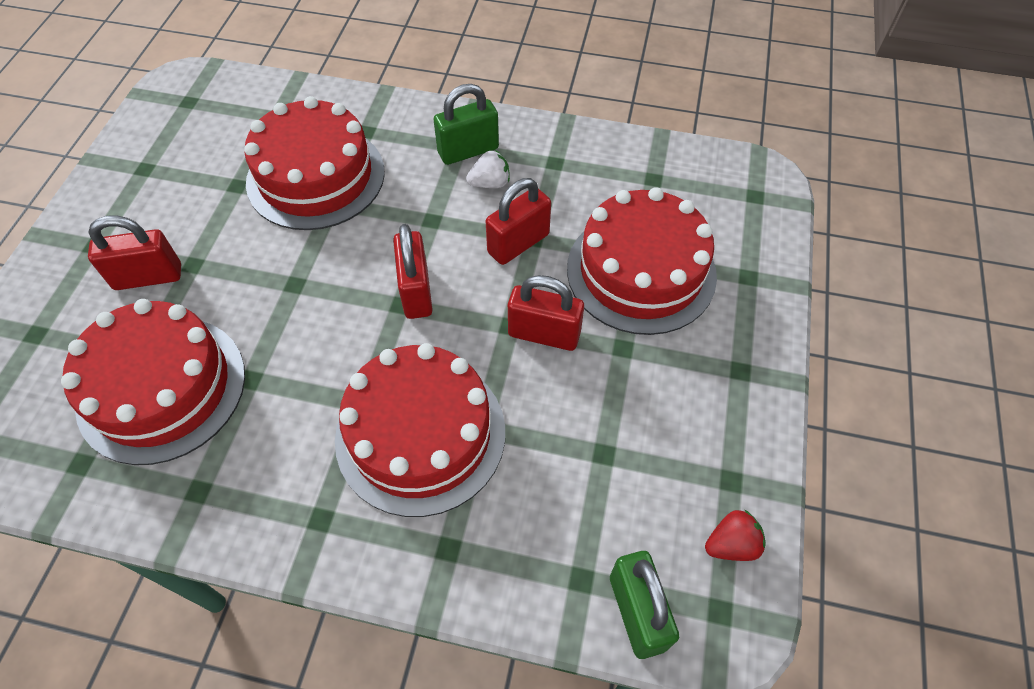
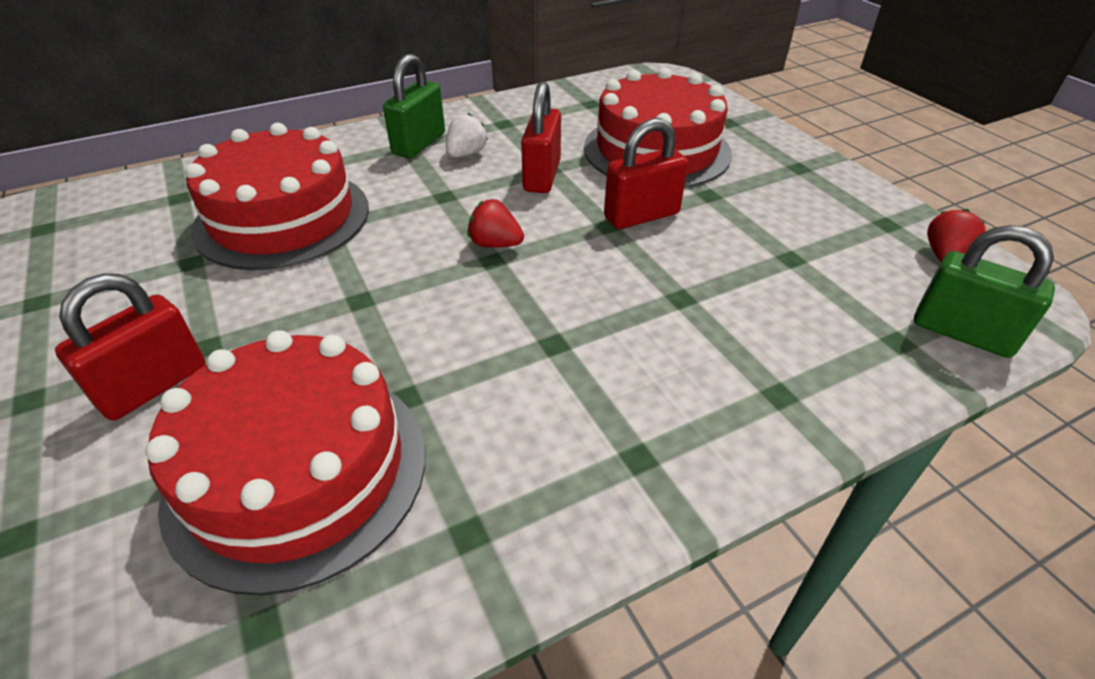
camera: 40 degrees left, 15 degrees down
red cake [335,343,505,517] -> none
red padlock [393,224,433,319] -> red strawberry [467,199,524,248]

